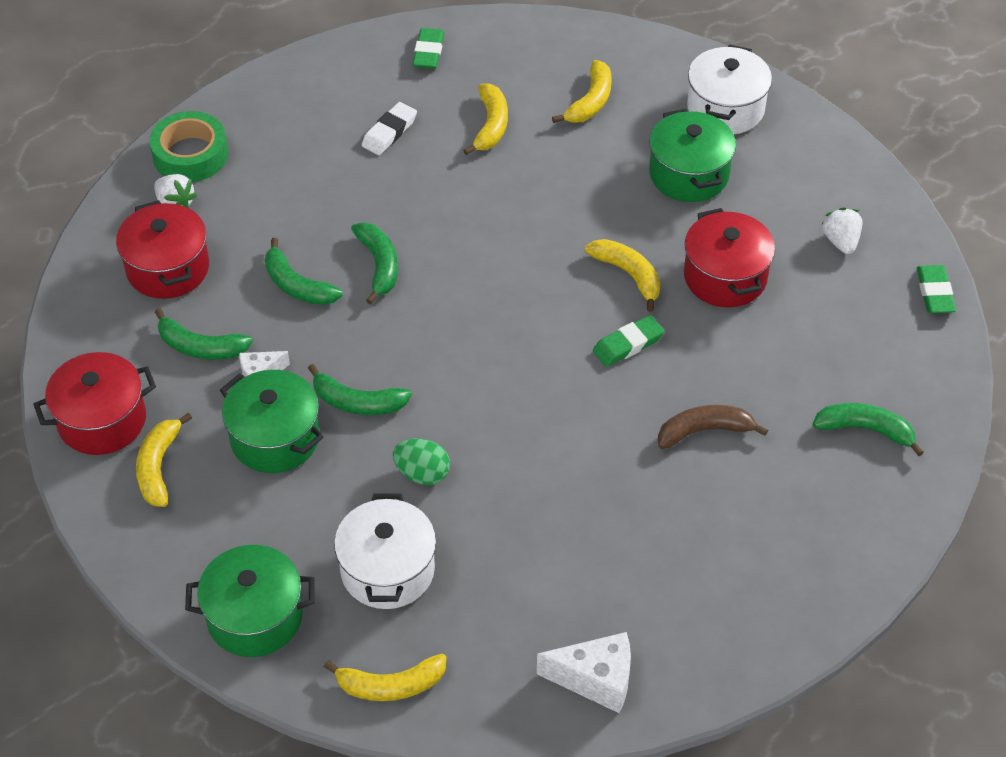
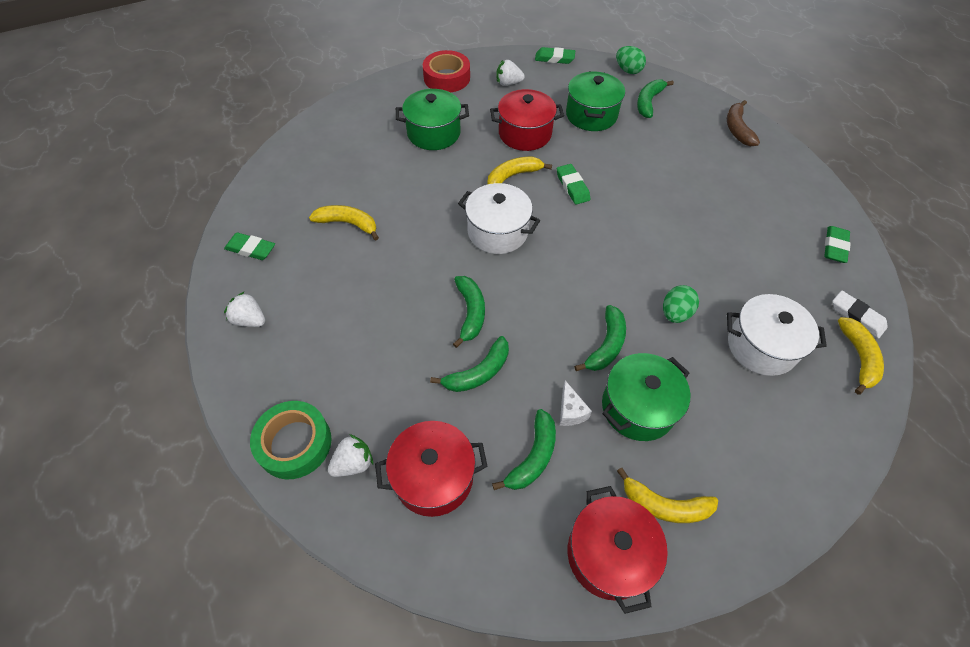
camera: 80 degrees left, 5 degrees up
green pot [185,545,315,657] -> green pot moved to [566,71,625,131]
green banana [351,222,398,304] -> green banana turned 90 degrees clockwise [453,276,485,348]
white eraser [362,102,417,155] -> white eraser moved to [833,290,888,338]
white cheese [537,632,631,713] -> green eraser [824,226,851,263]
yellow banana [552,60,611,123] -> none
brown banana [658,405,768,449] -> brown banana moved to [727,100,760,146]
white pot [687,44,772,134] -> white pot moved to [458,183,540,254]
none -> white strawberry [224,291,265,327]
none -> red tape [423,50,470,92]
none -> green egg [616,46,646,74]

